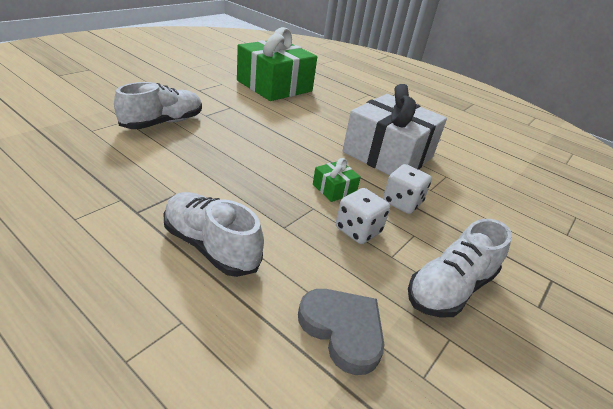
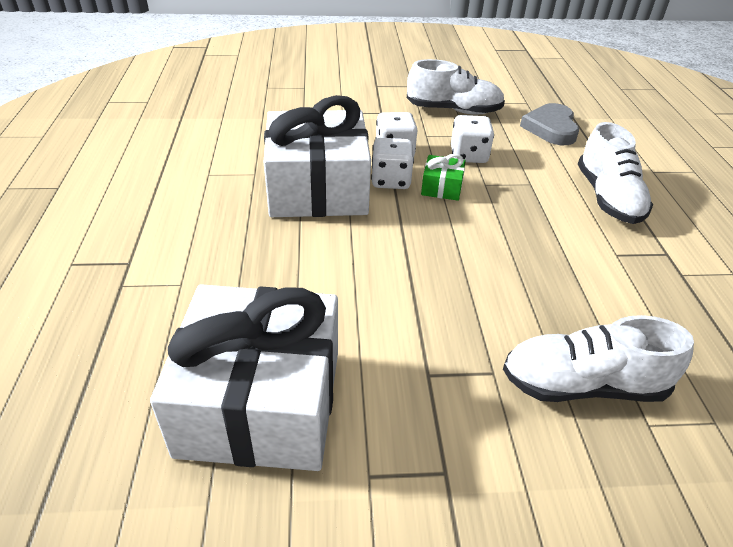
camera: 130 degrees left, 5 degrees up
green gift [237,27,317,101] -> white gift [150,284,338,471]
none -> white dice [371,138,414,189]

